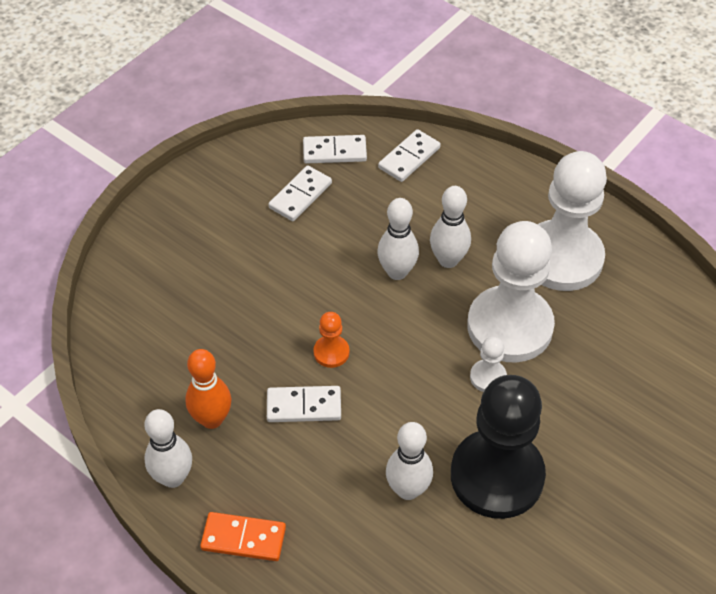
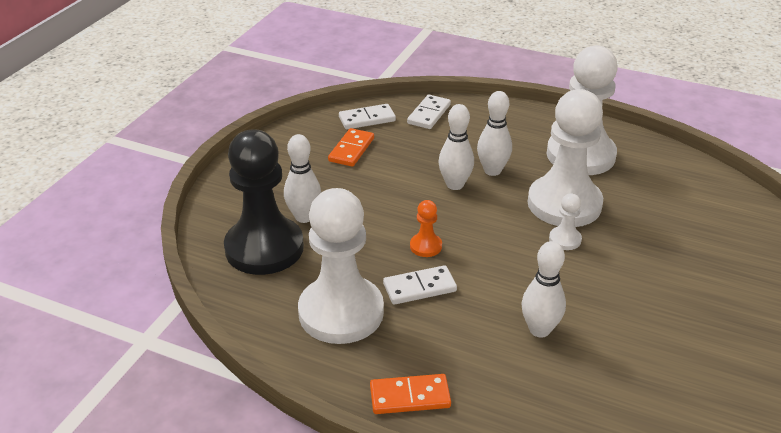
camera: 15 degrees left, 15 degrees down
white bowling pin [144,409,192,488] -> white bowling pin moved to [284,134,321,223]
orange bowling pin [185,349,231,429] -> white pawn [298,188,384,344]
white domino [268,166,332,221] -> orange domino [328,128,374,167]
black pawn [451,375,546,519] -> black pawn moved to [224,129,304,275]

